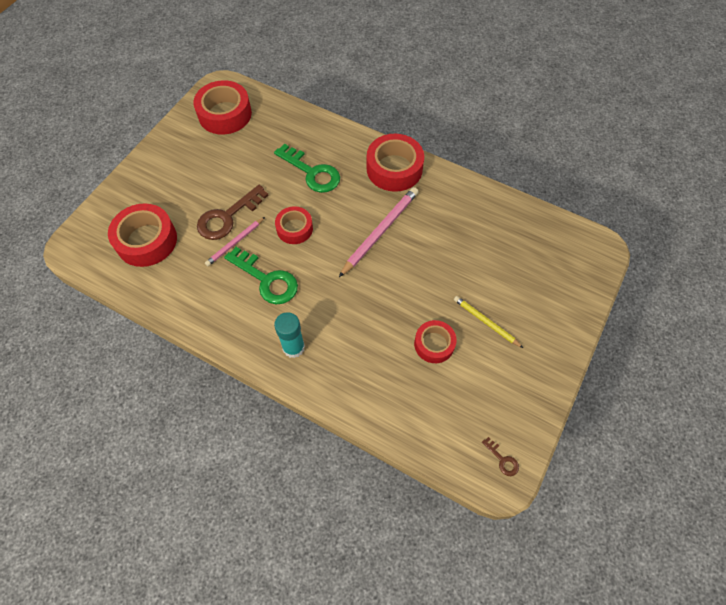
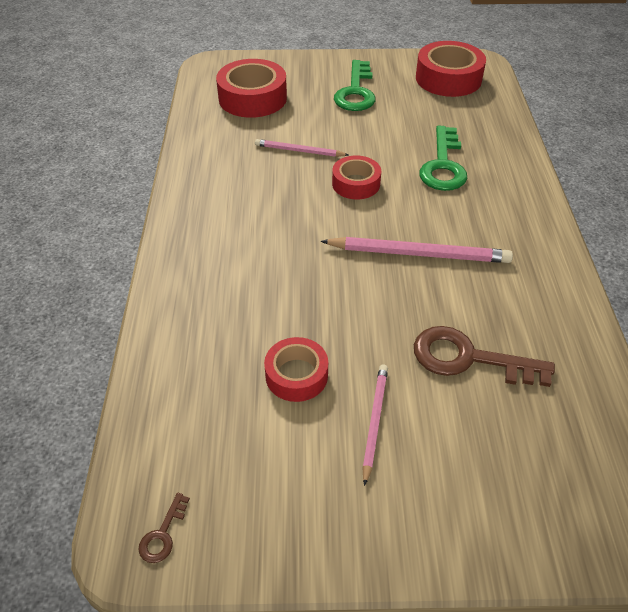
camera: 60 degrees right, 15 degrees down
brown key [197,185,269,240] -> brown key moved to [414,326,555,387]
green key [224,247,298,304] -> green key moved to [334,60,376,111]
turquoise glue stick [274,312,305,358] -> none
red tape [367,134,424,192] -> none
yellow pencil [454,296,523,348] -> pink pencil [362,365,388,486]

